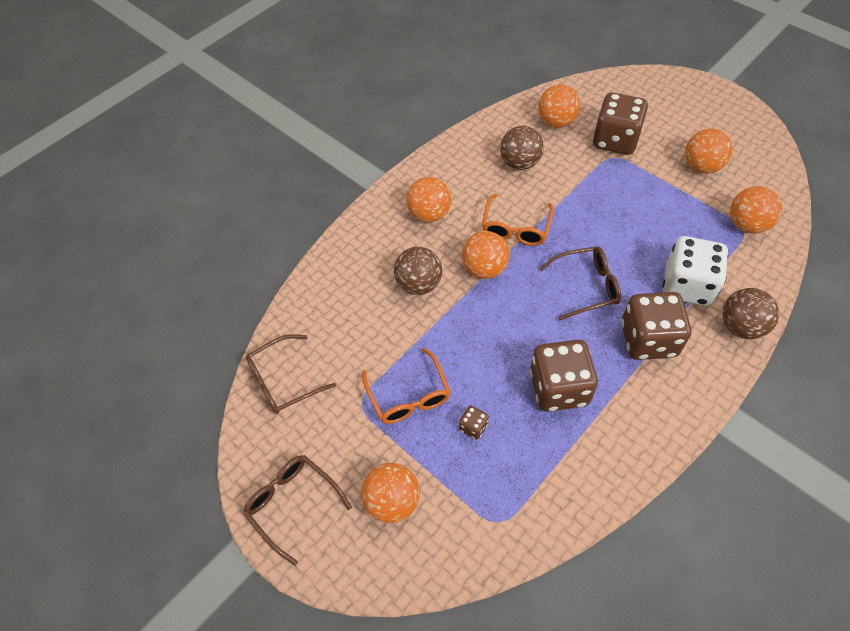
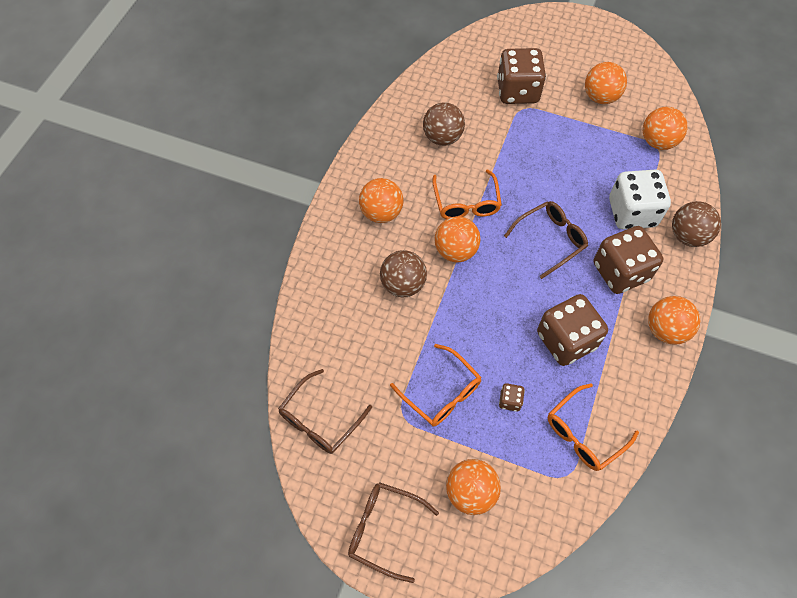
camera: 25 degrees left, 5 degrees up
orange ball [538,85,580,128] -> orange ball moved to [648,296,700,345]
none -> orange glasses [548,383,639,471]

